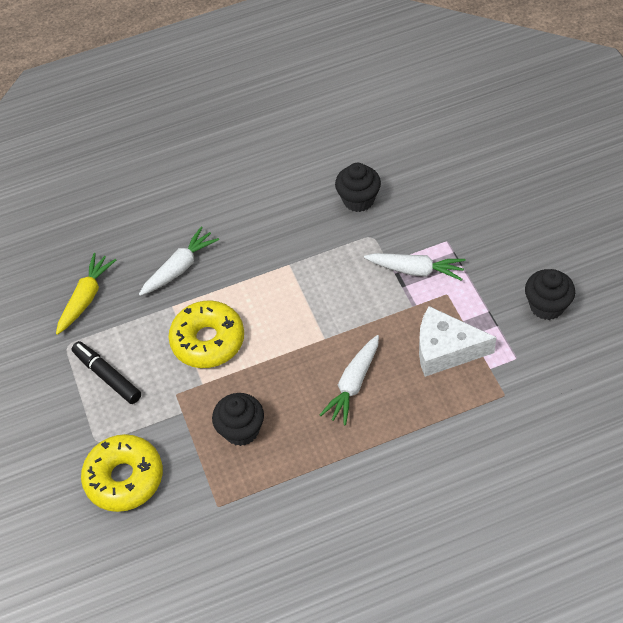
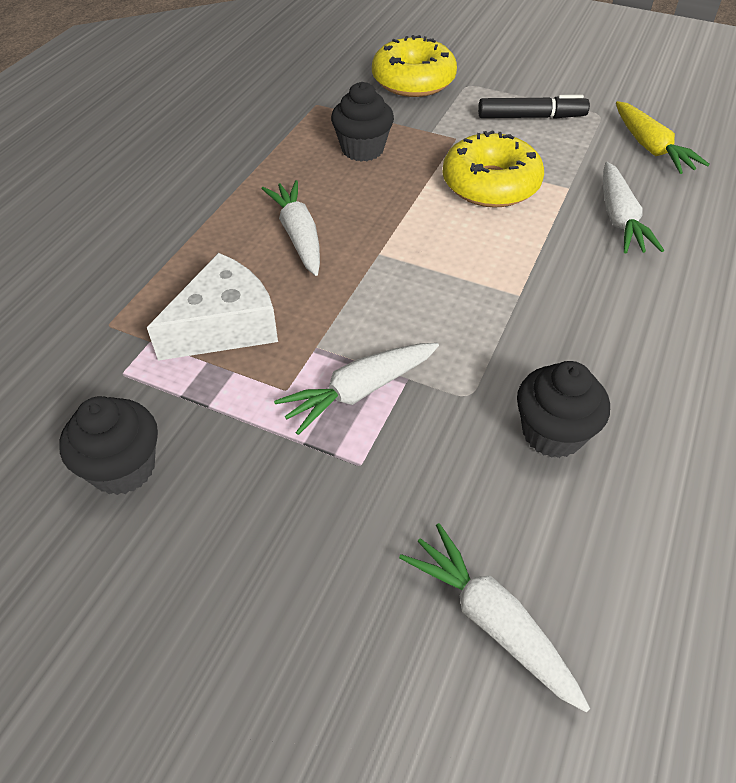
camera: 130 degrees right, 5 degrees down
none -> white carrot [399,523,590,713]

